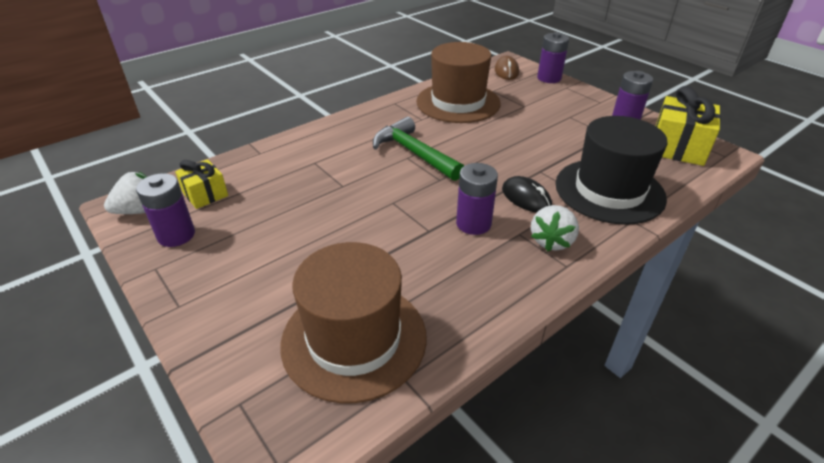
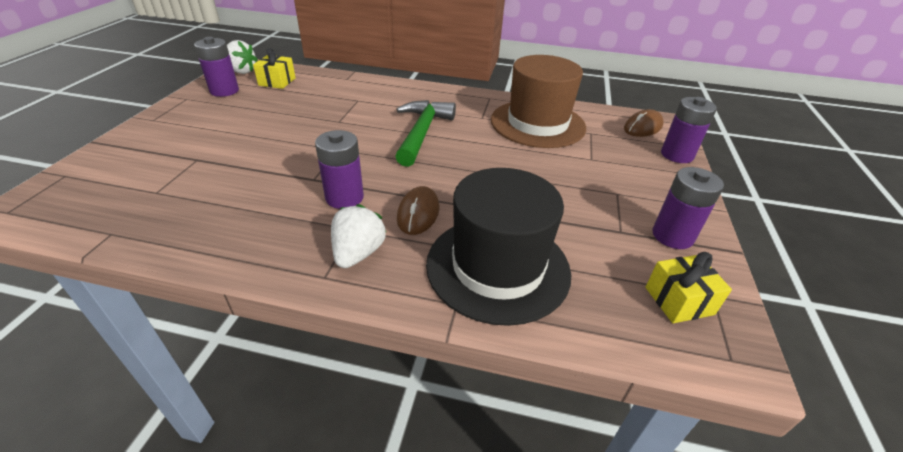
camera: 50 degrees right, 0 degrees up
brown hat [280,242,427,403] -> none
black mouse [502,176,552,213] -> brown mouse [397,186,439,235]
white strawberry [531,205,579,251] -> white strawberry turned 120 degrees clockwise [331,204,386,268]
yellow gift [656,86,721,166] -> yellow gift [645,252,732,323], size x0.60

